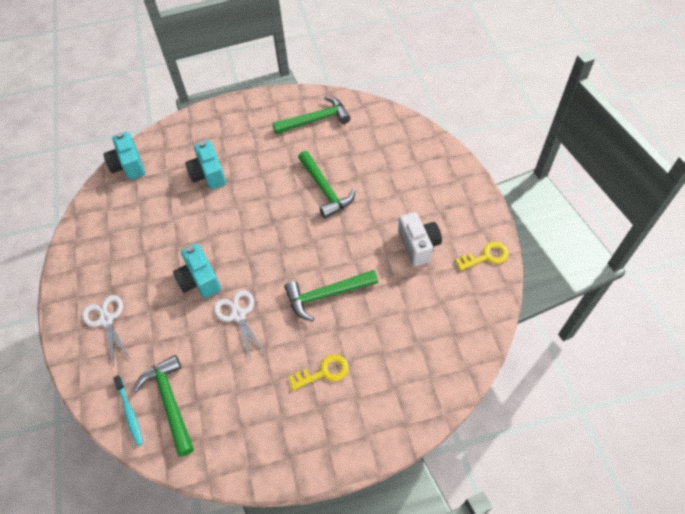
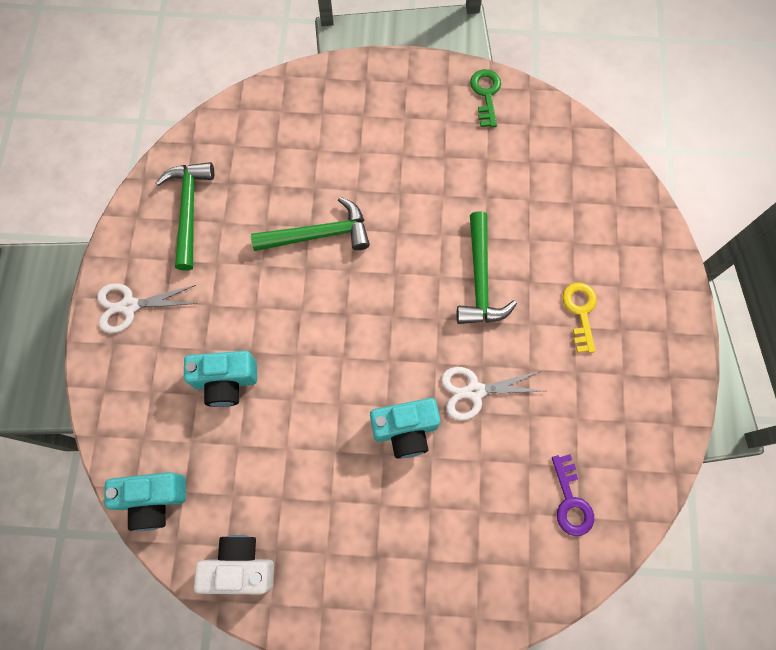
camera: 75 degrees left, 15 degrees up
white scissors [82,295,130,367] -> white scissors moved to [97,283,198,333]
turquoise toothbrush [113,375,143,446] -> none
green hammer [133,355,194,457] -> purple key [552,454,594,536]
white camera [398,212,442,266] -> white camera moved to [194,535,274,594]
yellow key [455,242,509,271] -> green key [470,69,501,127]

